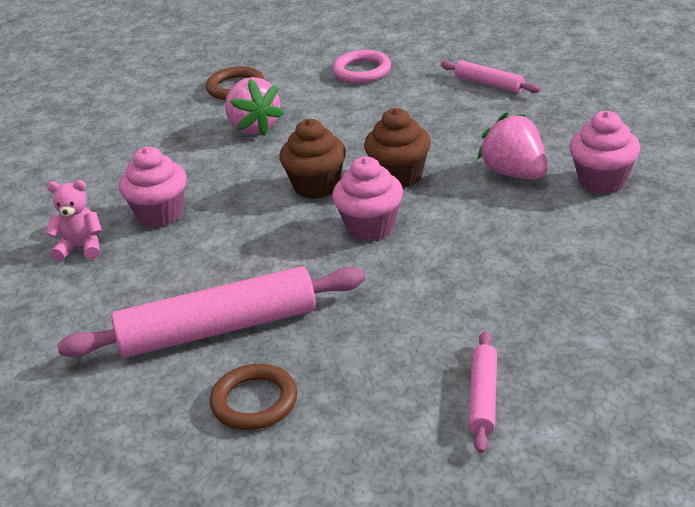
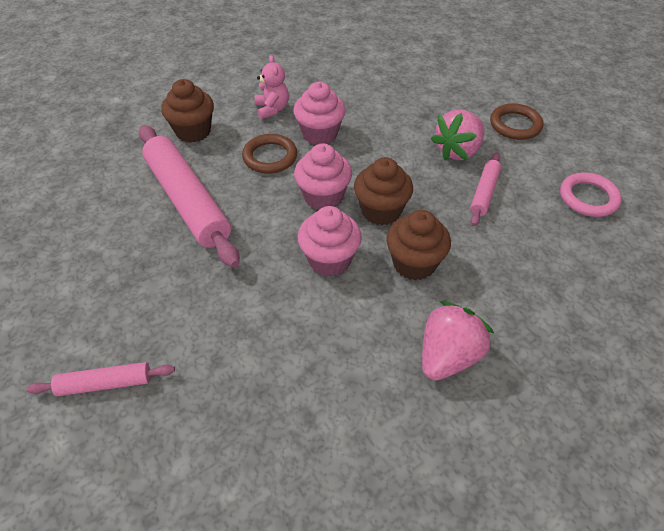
camera: 70 degrees right, 15 degrees up
brown ring [210,364,298,430] -> brown ring moved to [242,134,297,174]
pink rolling pin [441,60,540,93] -> pink rolling pin moved to [470,152,501,226]
pink cupcake [569,111,640,194] -> pink cupcake moved to [294,143,352,210]
none -> brown cupcake [161,79,214,143]

